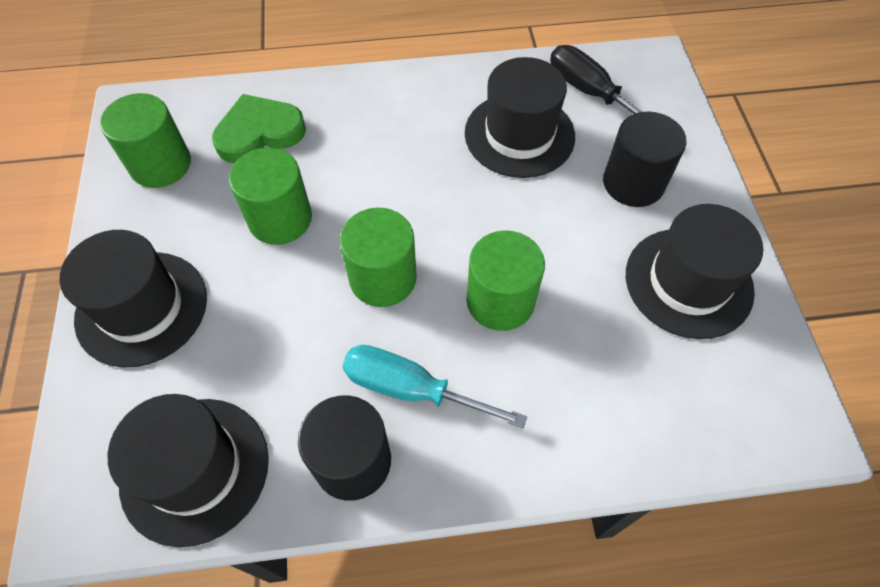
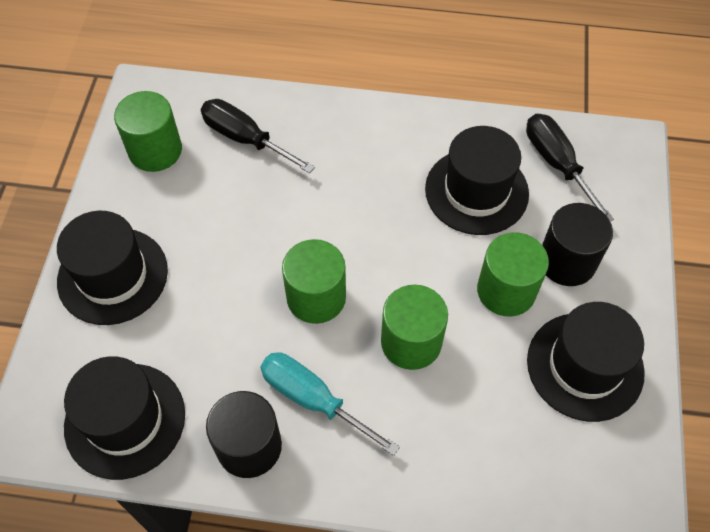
camera: 15 degrees right, 0 degrees up
green heart [212,94,306,163] -> black screwdriver [201,99,315,173]
green cylinder [229,148,312,245] -> green cylinder moved to [477,232,549,317]

